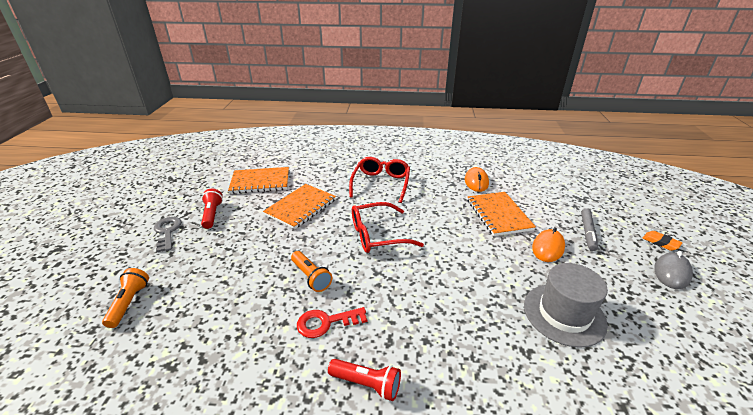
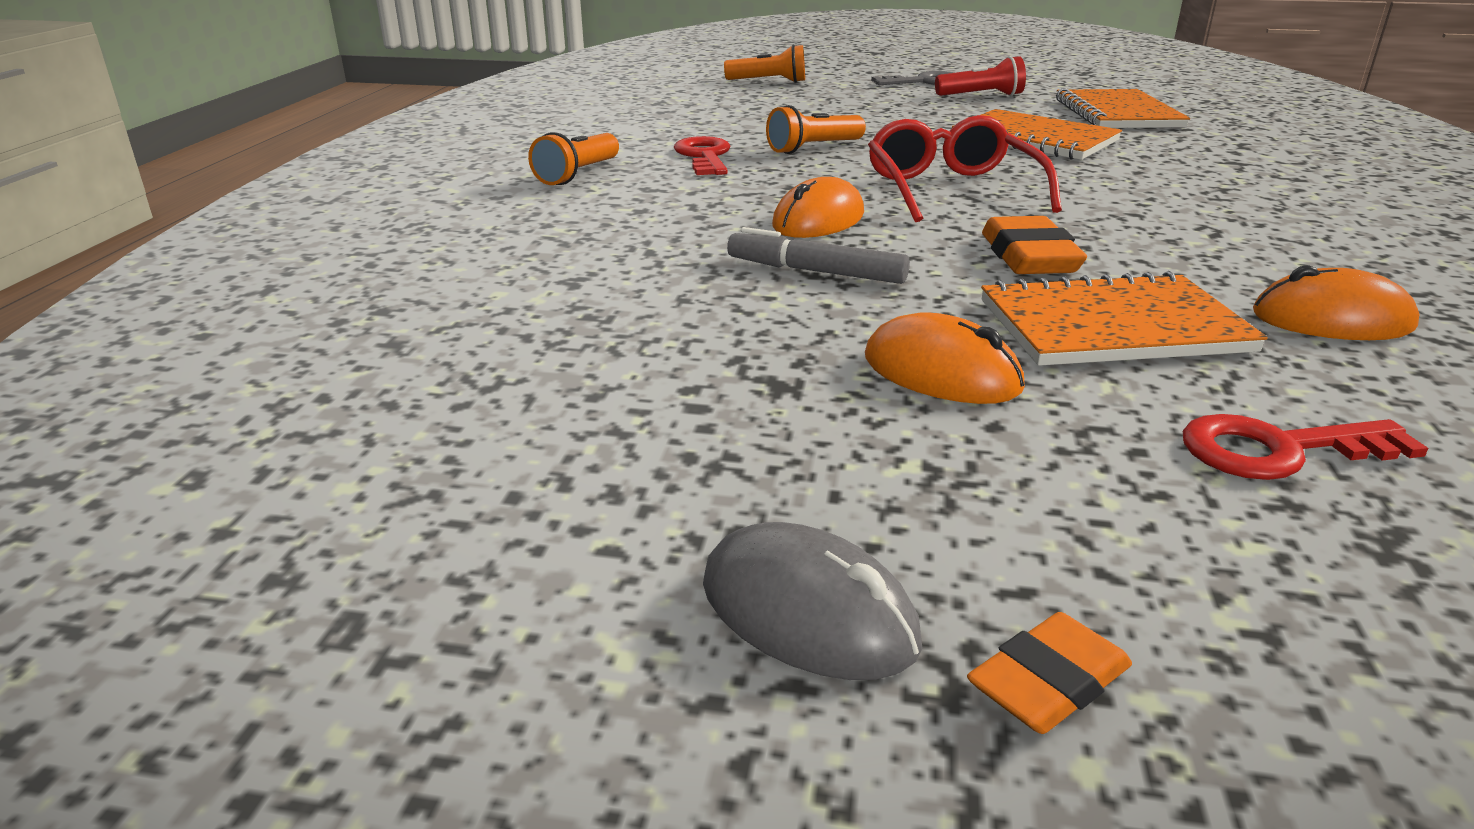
camera: 95 degrees right, 5 degrees down
red flashlight [328,359,401,401] -> orange flashlight [528,132,619,185]
red glasses [349,157,410,203] -> none
grey hat [524,263,608,348] -> none
grey marker [581,208,598,251] -> grey marker moved to [727,227,910,284]
none -> orange mouse [772,177,864,238]
none -> orange eraser [982,216,1087,274]
none -> red key [1183,414,1428,480]

